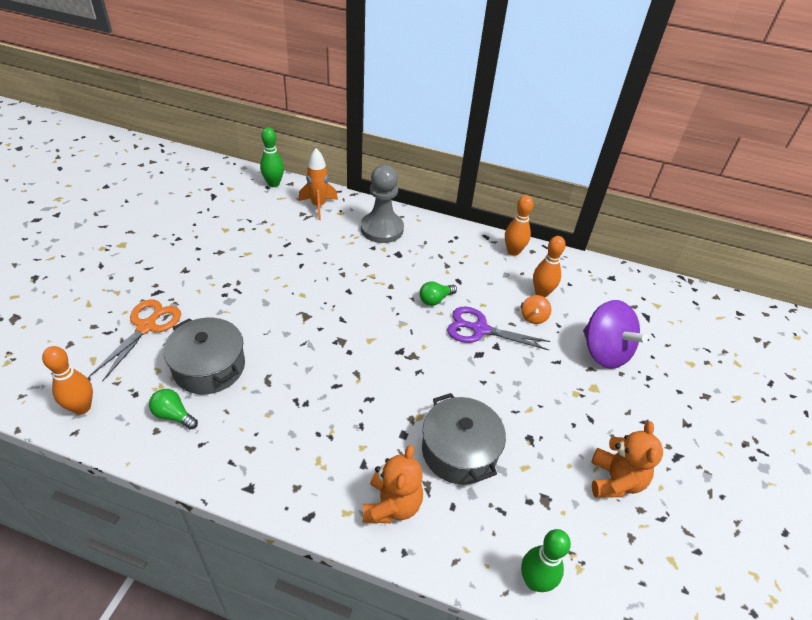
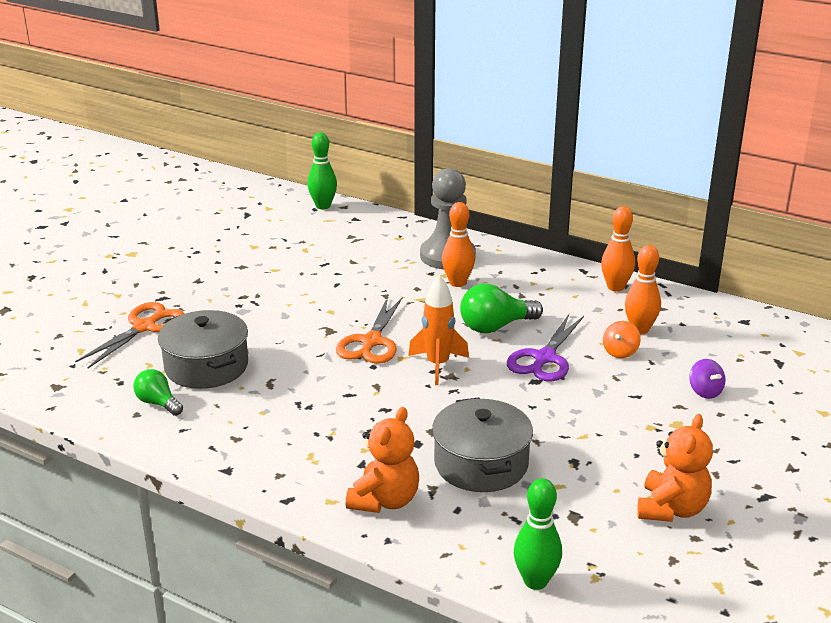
camera: 15 degrees right, 15 degrees down
orange bowling pin [42,346,93,415] -> orange bowling pin moved to [442,202,475,287]
orange rocket [299,148,338,220] -> orange rocket moved to [408,275,469,385]
green light bulb [420,281,457,306] -> green light bulb [460,284,543,333], size x1.60
purple scissors [447,307,550,350] -> purple scissors turned 90 degrees counterclockwise [507,314,584,382]
purple spinning top [583,300,648,369] -> purple spinning top [689,359,725,399], size x0.45
none -> orange scissors [336,297,403,364]

